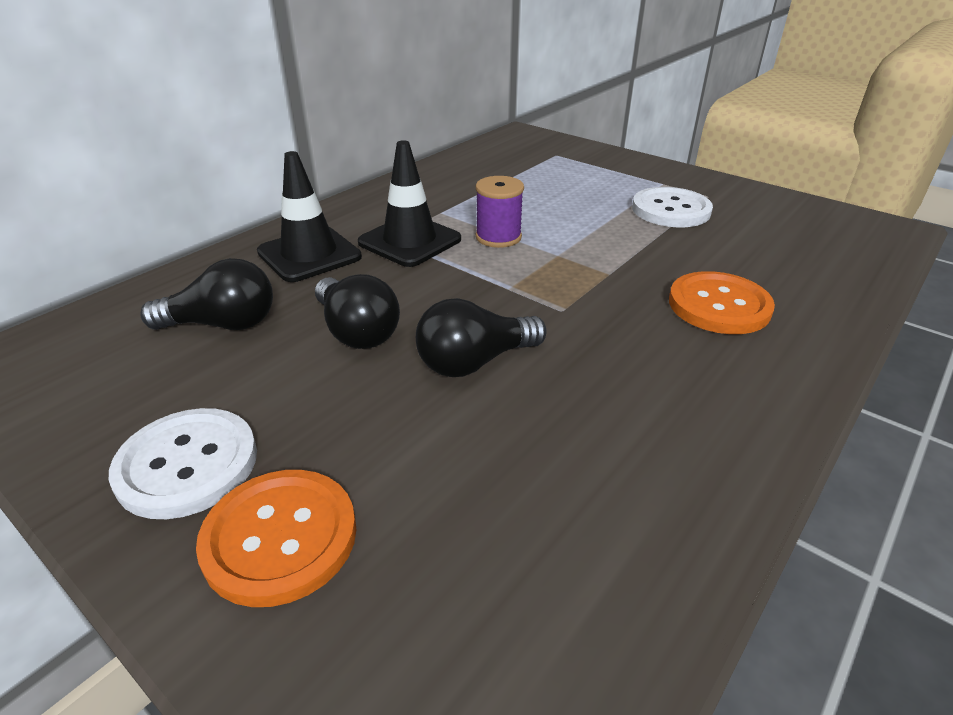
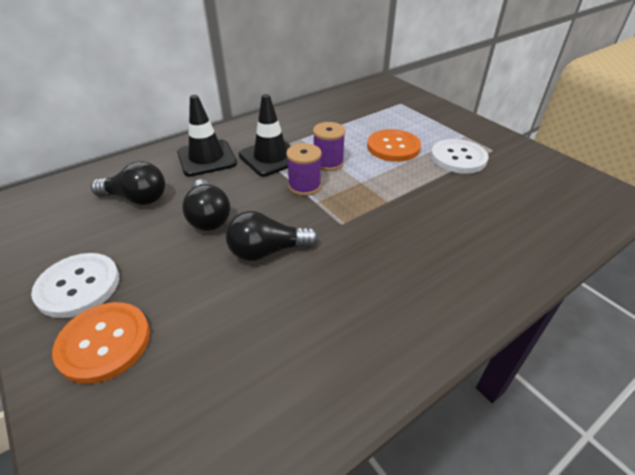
camera: 15 degrees right, 5 degrees up
orange button [669,271,775,334] -> orange button moved to [367,129,421,162]
none -> purple spool [286,143,322,196]

